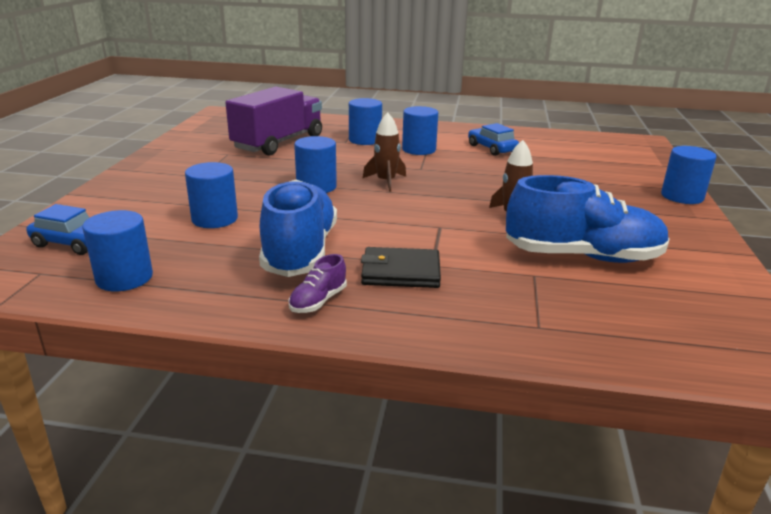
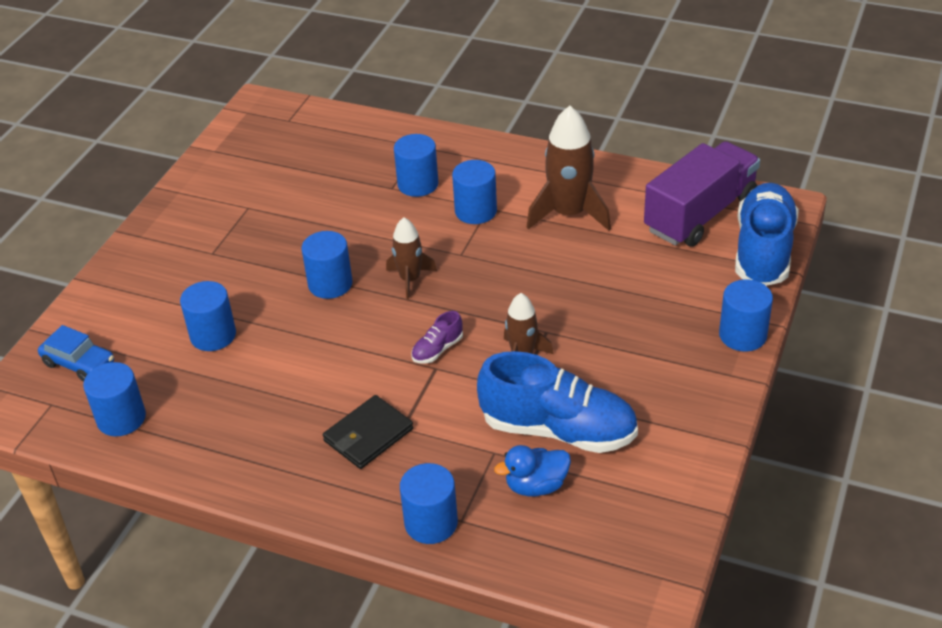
camera: 15 degrees right, 15 degrees up
purple truck [225,86,322,155] -> purple truck moved to [644,141,760,247]
blue shoe [259,180,337,277] -> blue shoe moved to [735,183,799,286]
purple shoe [288,254,347,313] -> purple shoe moved to [411,311,463,364]
black wallet [361,247,441,288] -> black wallet turned 60 degrees counterclockwise [323,395,413,469]
blue car [468,123,519,156] -> brown rocket [527,106,611,231]
none -> blue cylinder [400,463,458,544]
none -> blue duck [494,445,571,496]

